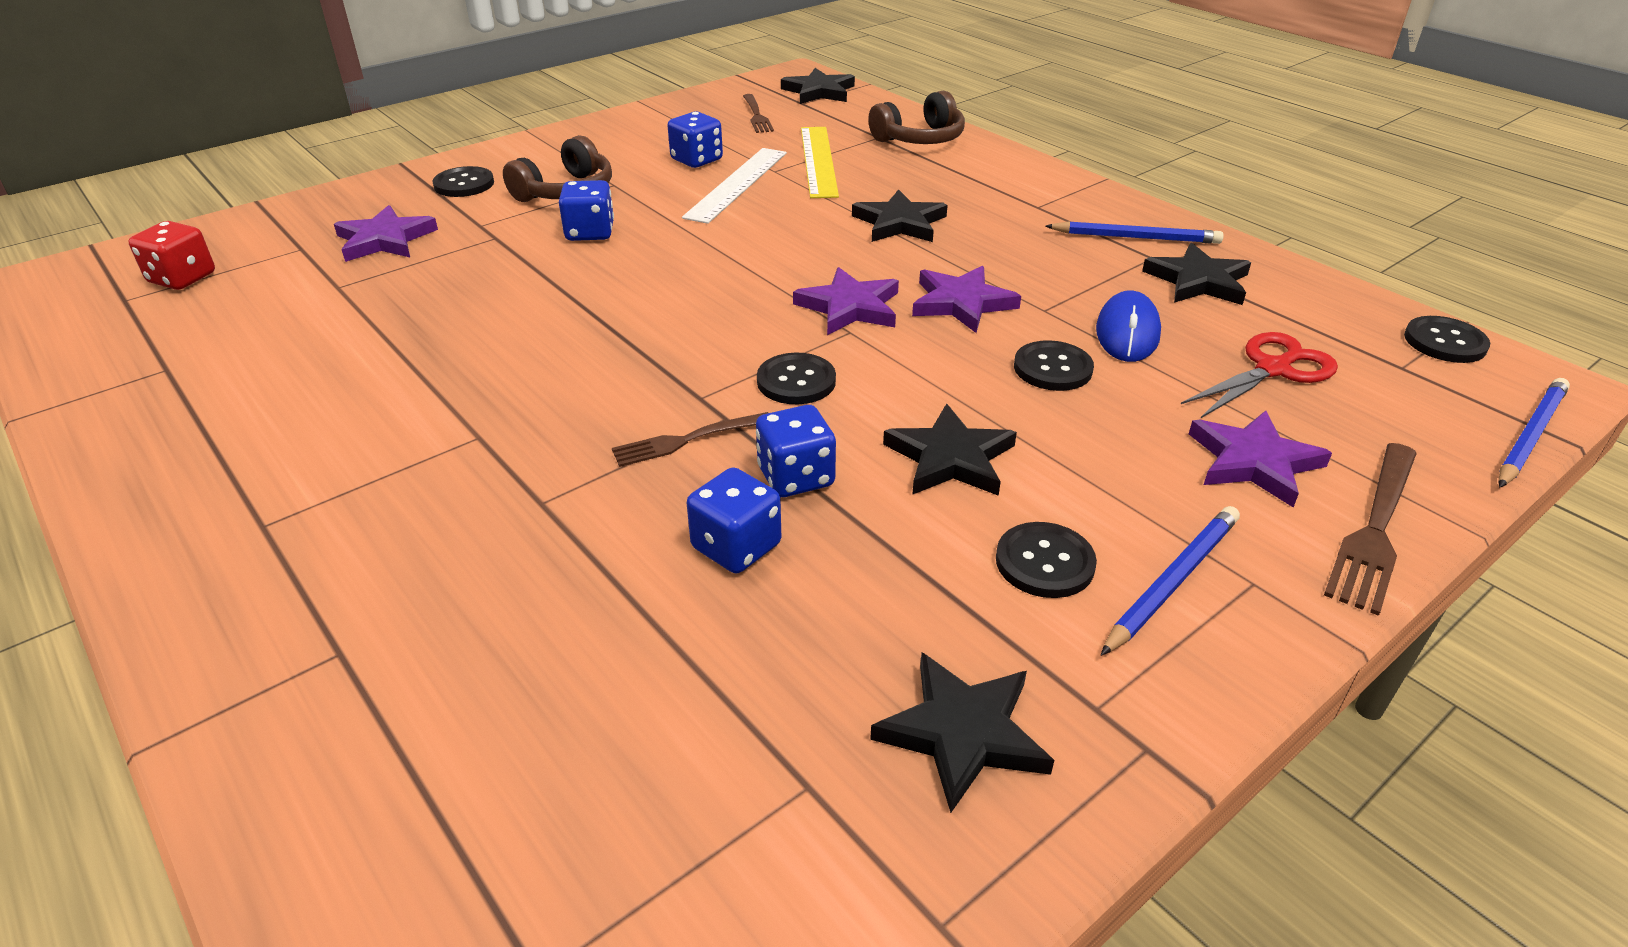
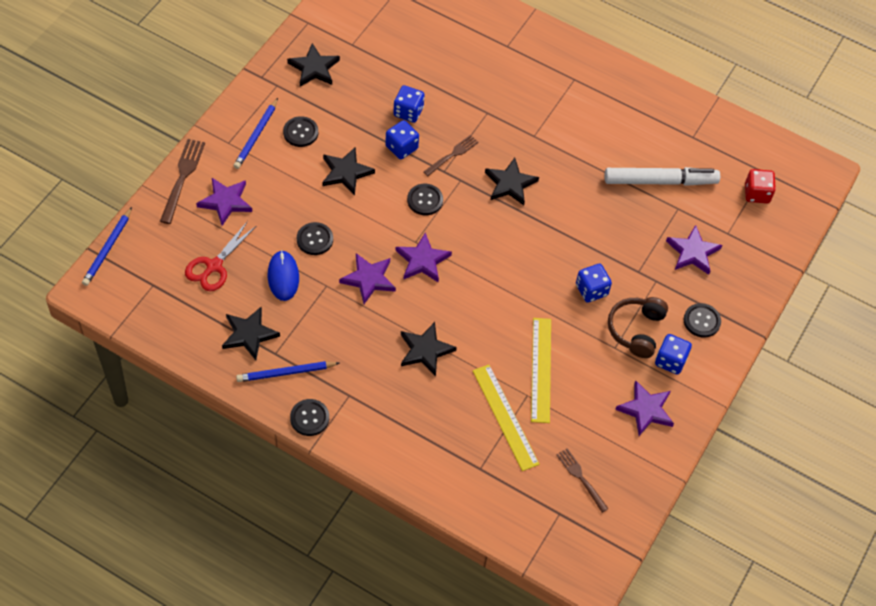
camera: 155 degrees right, 20 degrees up
blue dice [668,112,723,168] -> blue dice moved to [655,334,692,375]
white ruler [682,148,787,224] -> yellow ruler [531,318,551,423]
black star [781,68,855,104] -> black star moved to [485,158,539,205]
brown headphones [868,90,965,144] -> none
black button [1404,316,1490,363] -> black button moved to [290,399,329,436]
none -> white marker [605,167,720,186]
none -> purple star [615,381,674,436]

